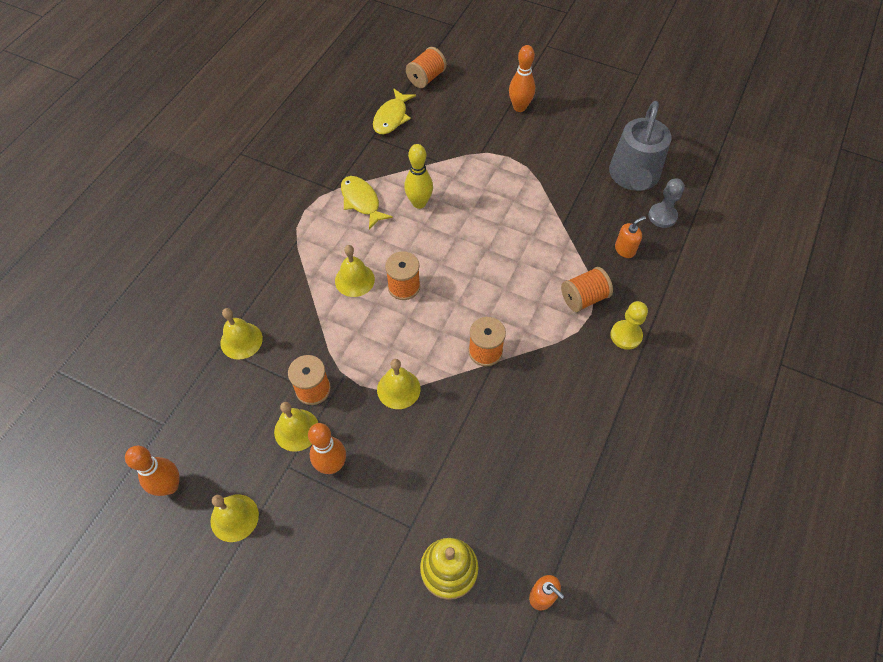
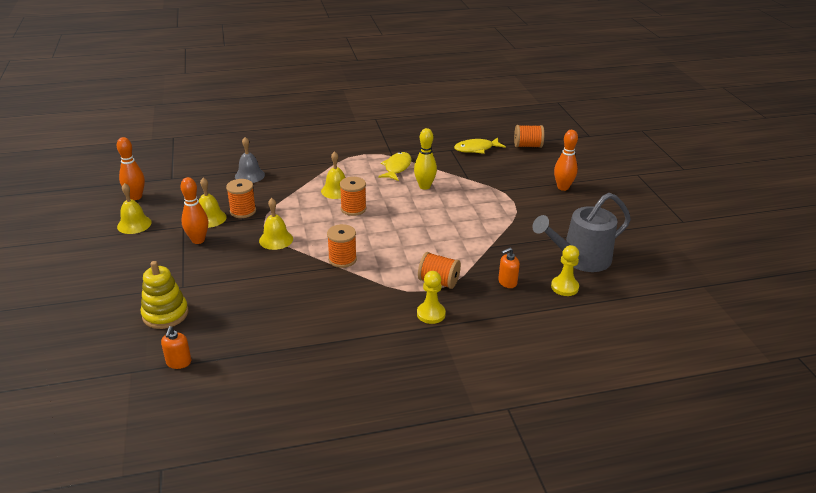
camera: 50 degrees right, 25 degrees down
yellow bell [220,308,263,360] -> grey bell [235,137,265,183]
orange soap dispenser [615,216,646,258] -> orange soap dispenser turned 135 degrees clockwise [498,248,520,288]
grey pawn [648,178,684,228] -> yellow pawn [551,245,579,296]

